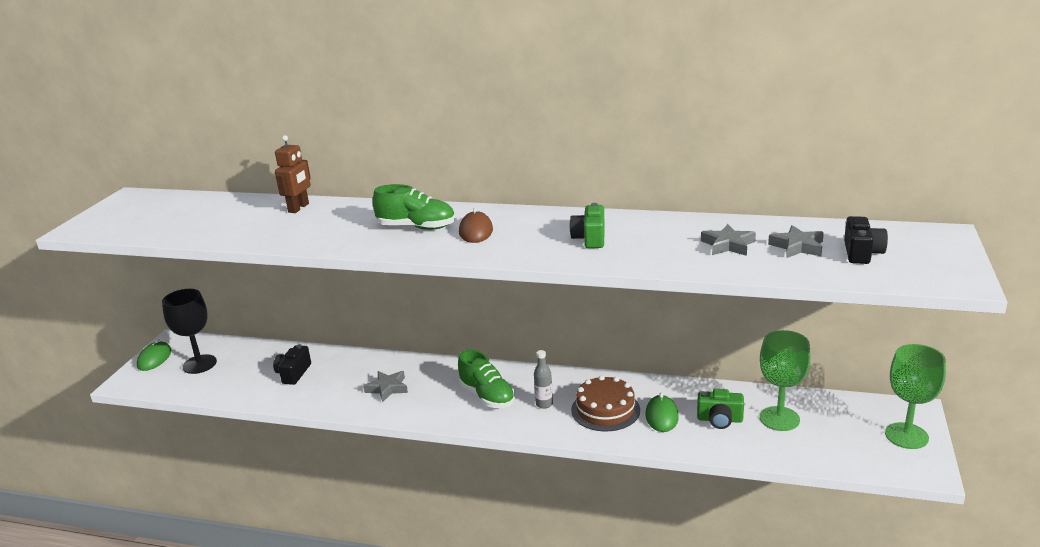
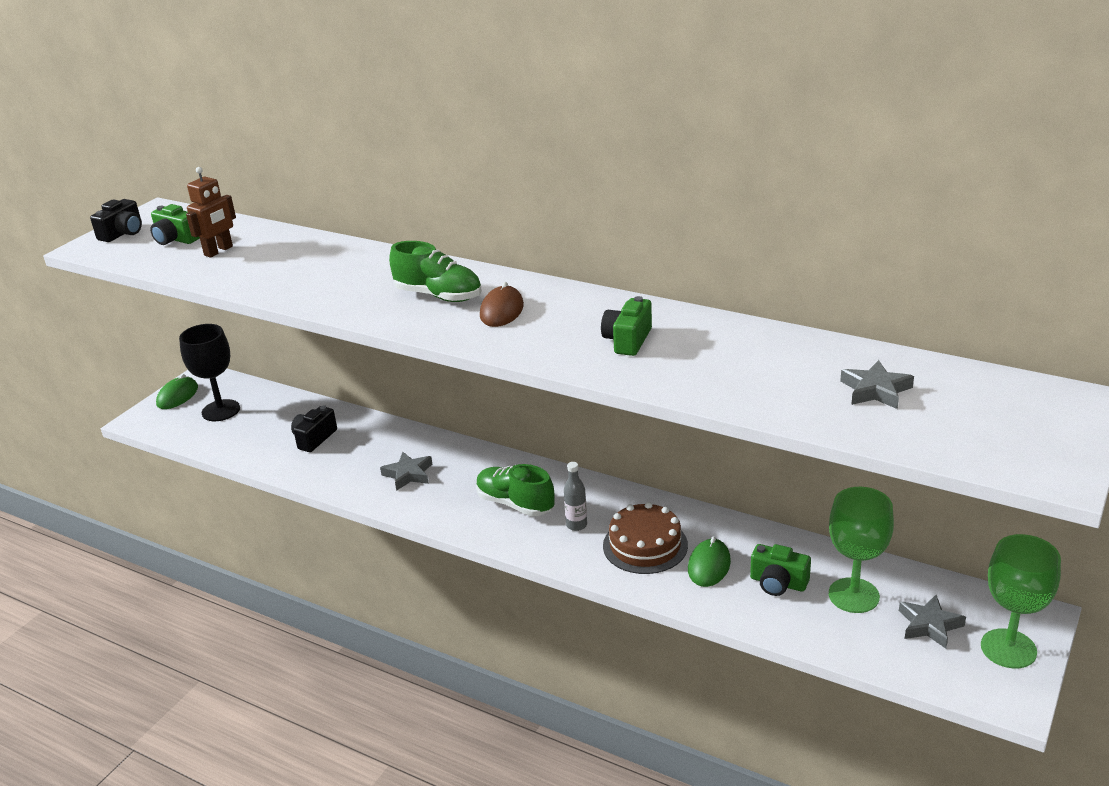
camera: 15 degrees right, 5 degrees up
brown robot [275,135,311,213] -> brown robot moved to [186,167,236,258]
green shoe [458,349,515,408] -> green shoe turned 150 degrees clockwise [476,464,555,516]
grey star [701,224,756,256] -> grey star moved to [899,595,966,649]
black camera [844,216,888,264] -> black camera moved to [90,199,142,242]
none -> green camera [150,204,200,245]

